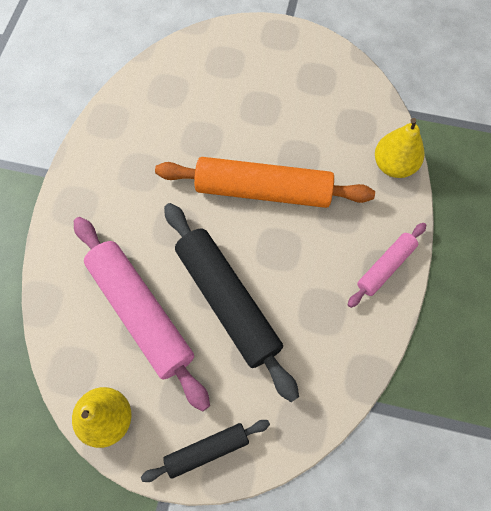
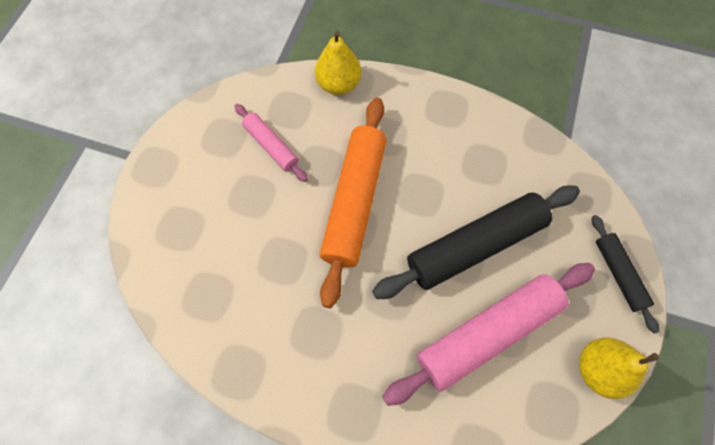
camera: 85 degrees left, 0 degrees up
pink rolling pin [348,223,426,308] -> pink rolling pin moved to [235,104,308,182]

